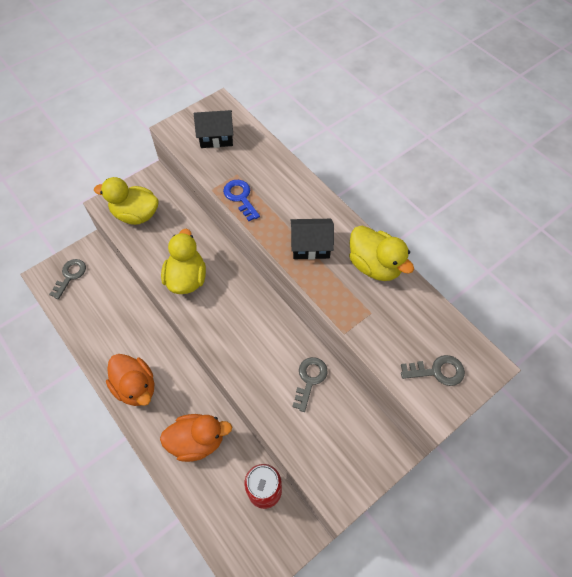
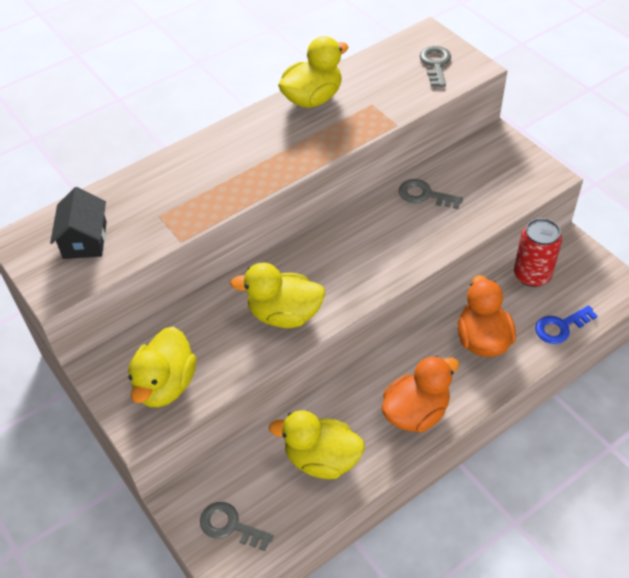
camera: 85 degrees left, 10 degrees down
blue key [223,180,260,221] -> blue key moved to [535,305,597,344]
black house [291,219,334,260] -> none
none -> yellow duck [269,410,365,479]

